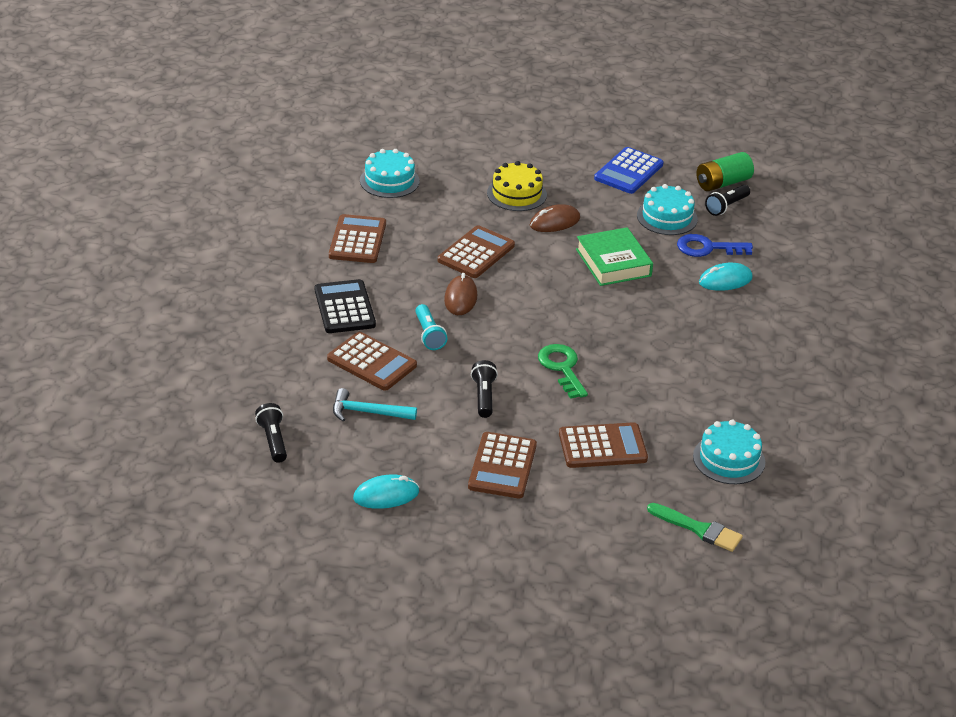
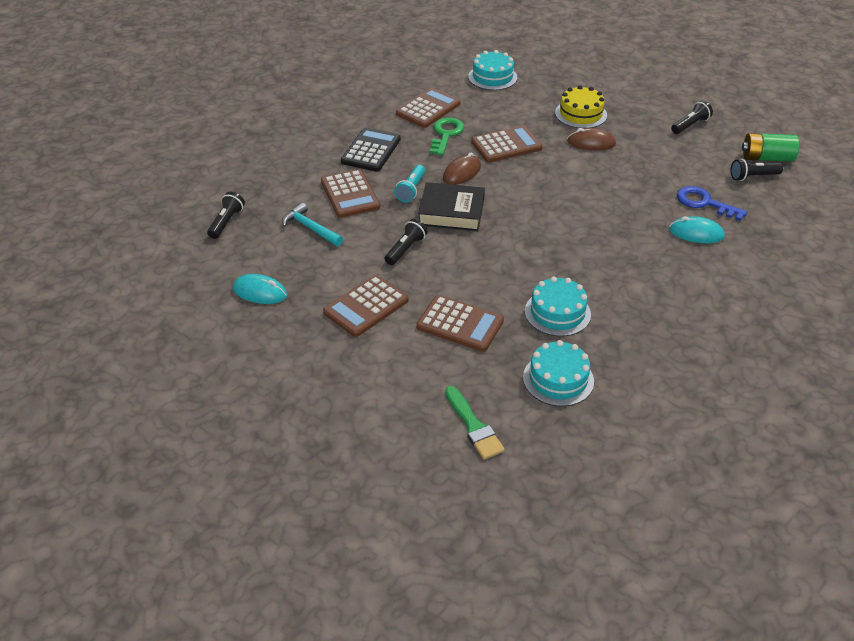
camera: 35 degrees right, 5 degrees up
green key [538,344,588,399] -> green key moved to [430,118,464,156]
green book [576,227,653,286] -> none
blue calculator [594,147,663,194] -> black flashlight [671,101,713,134]
turquoise cake [637,184,698,235] -> turquoise cake moved to [525,276,591,336]
none -> black book [418,182,485,231]

